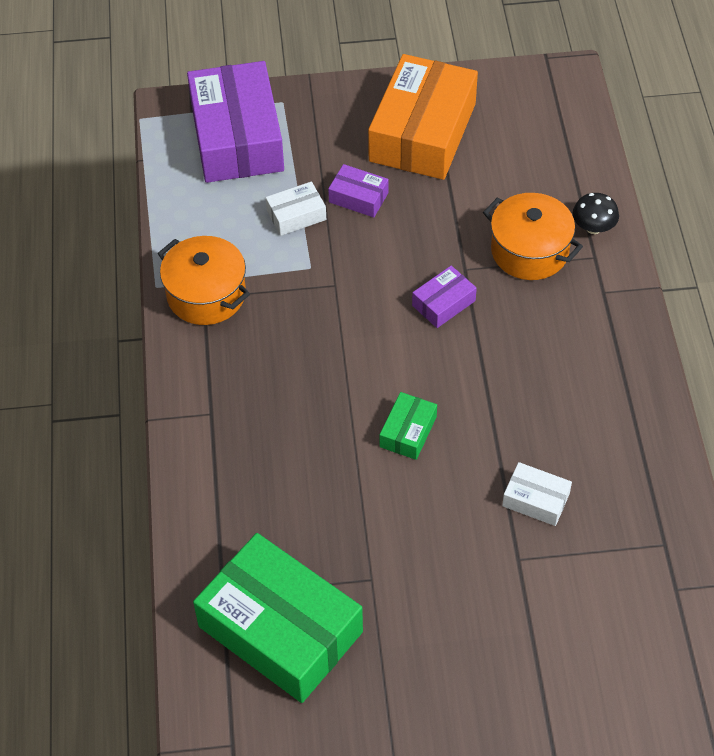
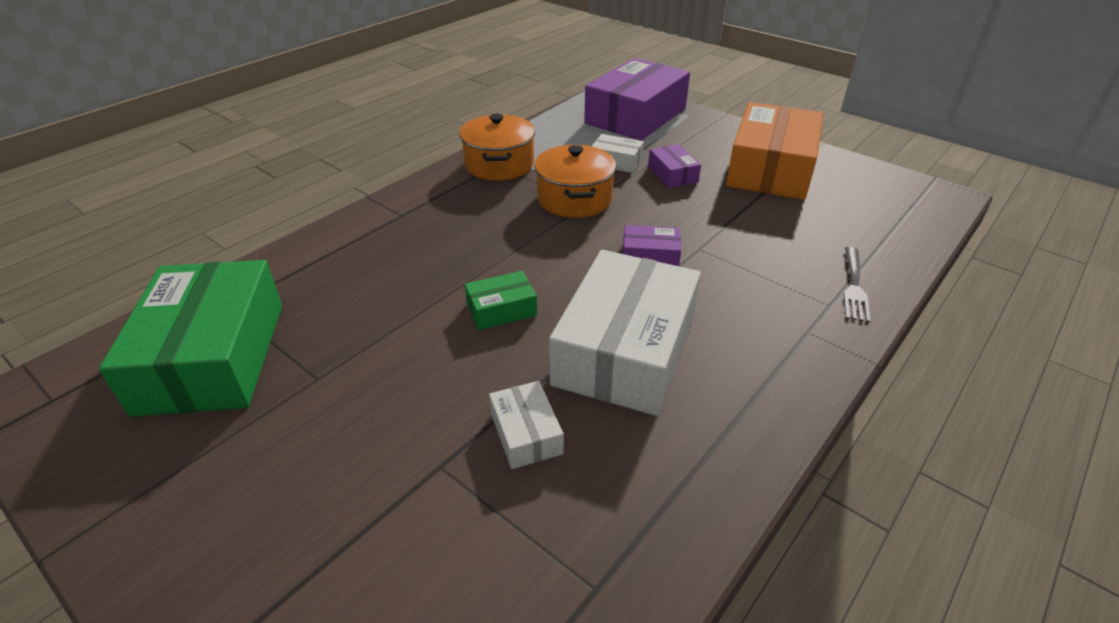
camera: 45 degrees right, 15 degrees down
orange box [368,54,478,180] -> orange box turned 45 degrees counterclockwise [726,102,823,200]
orange pot [483,193,583,280] -> orange pot moved to [534,145,616,218]
black mushroom [572,193,619,234] -> grey fork [844,247,871,323]
none -> white box [549,250,701,416]

